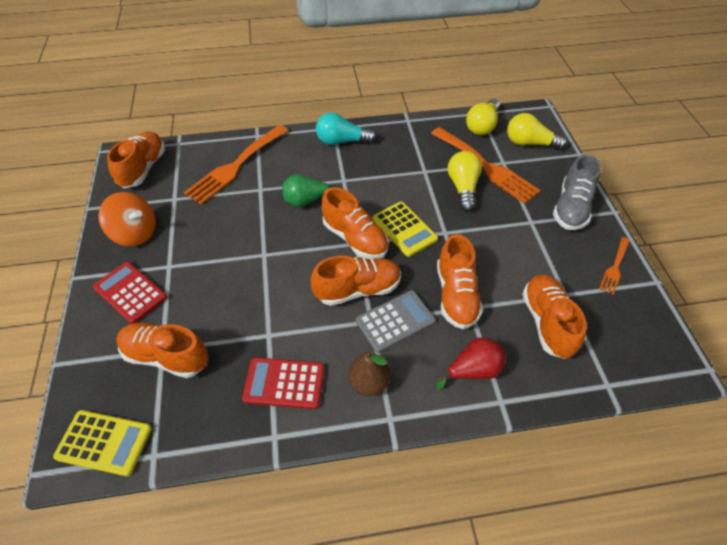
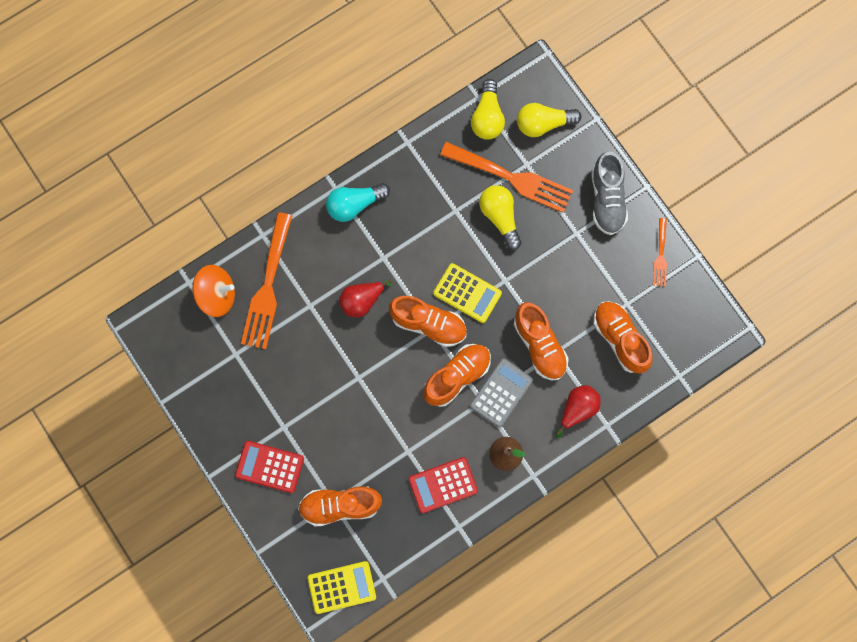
camera: 25 degrees left, 25 degrees up
orange spinning top [98,192,156,246] -> orange spinning top moved to [192,265,235,317]
orange shoe [107,132,165,188] -> none
green pear [282,174,333,208] -> red pear [339,280,392,317]

